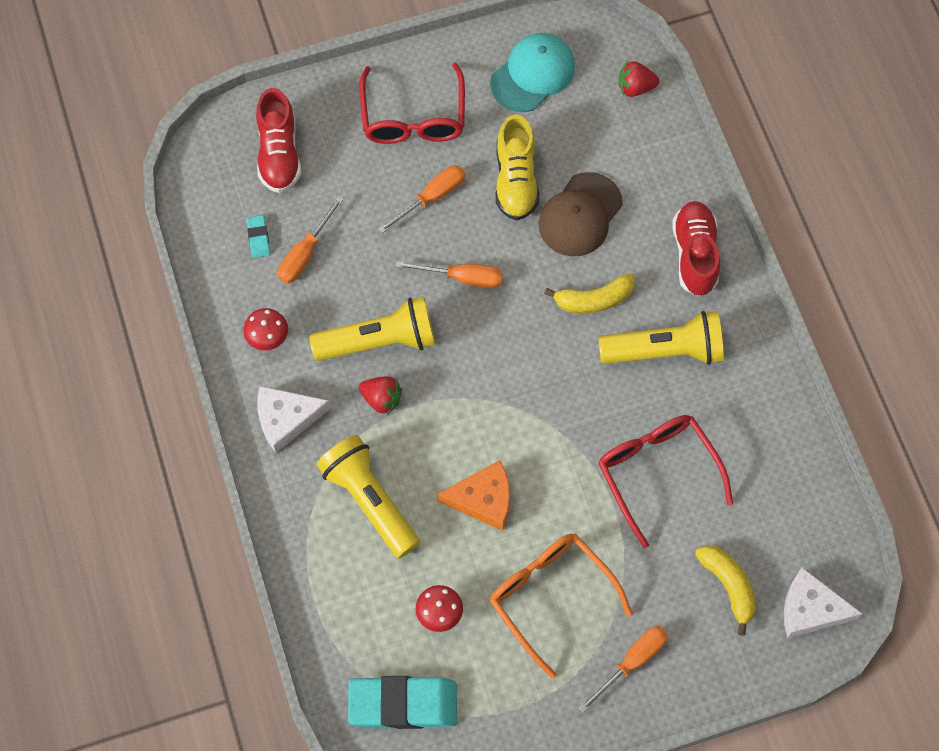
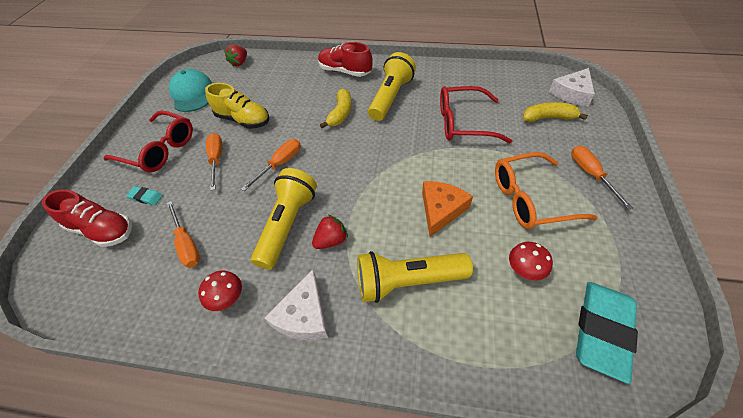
camera: 60 degrees left, 15 degrees down
turquoise eraser [247,215,270,258] -> turquoise eraser moved to [126,186,163,205]
brown cap [539,172,623,256] -> none

